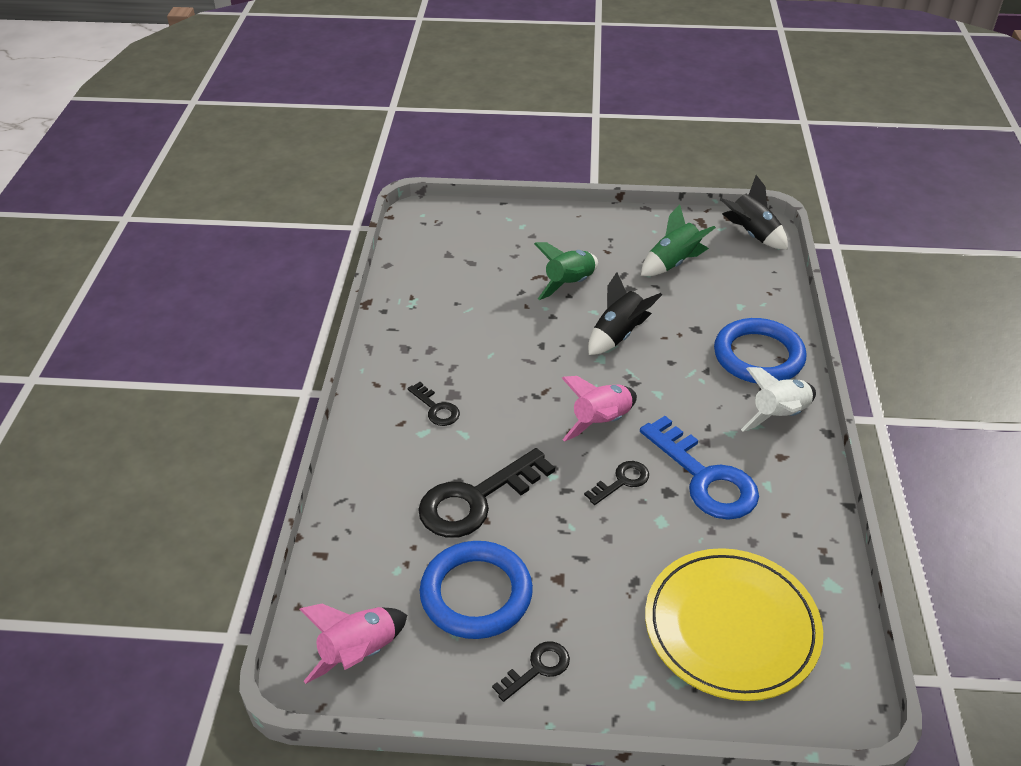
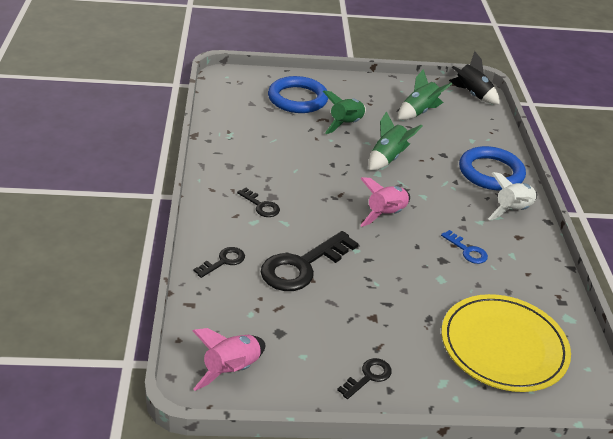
camera: 10 degrees left, 5 degrees down
blue ring [420,541,533,639] -> blue ring moved to [268,76,328,113]
black key [584,461,649,505] -> black key moved to [194,247,245,278]
black rocket [588,272,662,355] -> green rocket [368,111,423,171]
blue key [640,416,759,520] -> blue key [441,230,488,264], size x0.50

